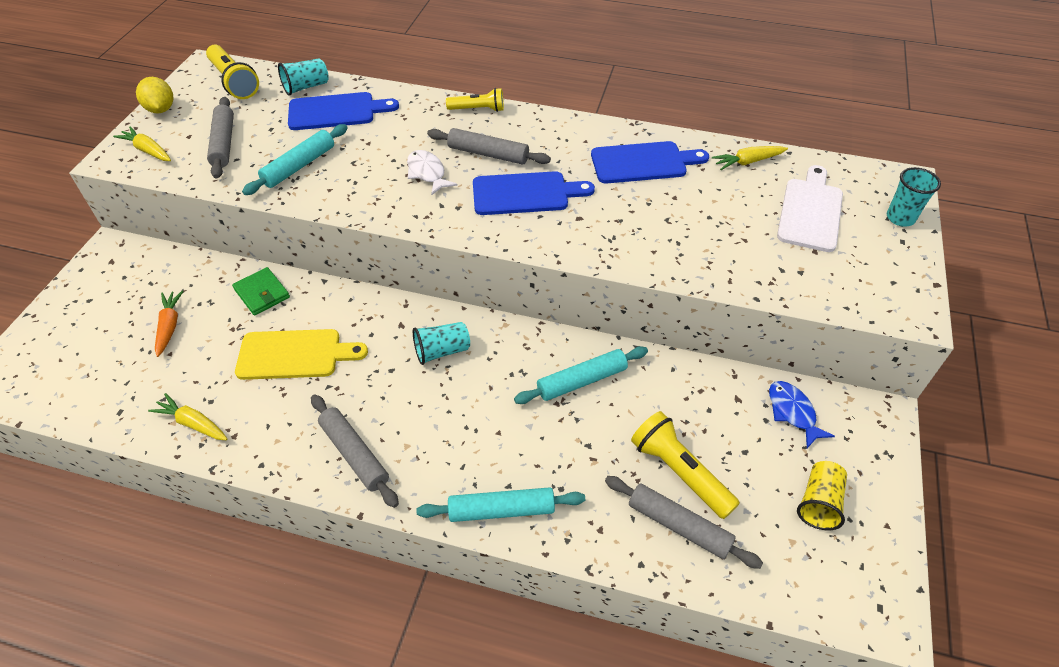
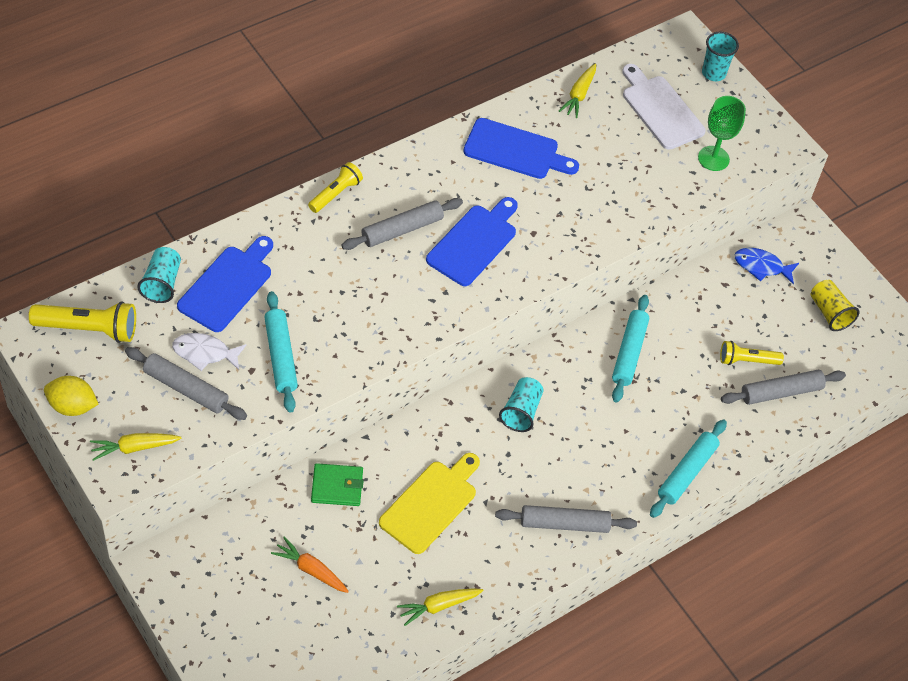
camera: 55 degrees left, 5 degrees up
white fish [407,150,458,196] -> white fish moved to [172,333,247,371]
blue cutting board [591,141,709,183] -> blue cutting board turned 75 degrees clockwise [463,118,579,179]
yellow flashlight [631,411,740,519] -> yellow flashlight [720,341,784,365], size x0.64
none -> green goblet [698,96,746,171]

